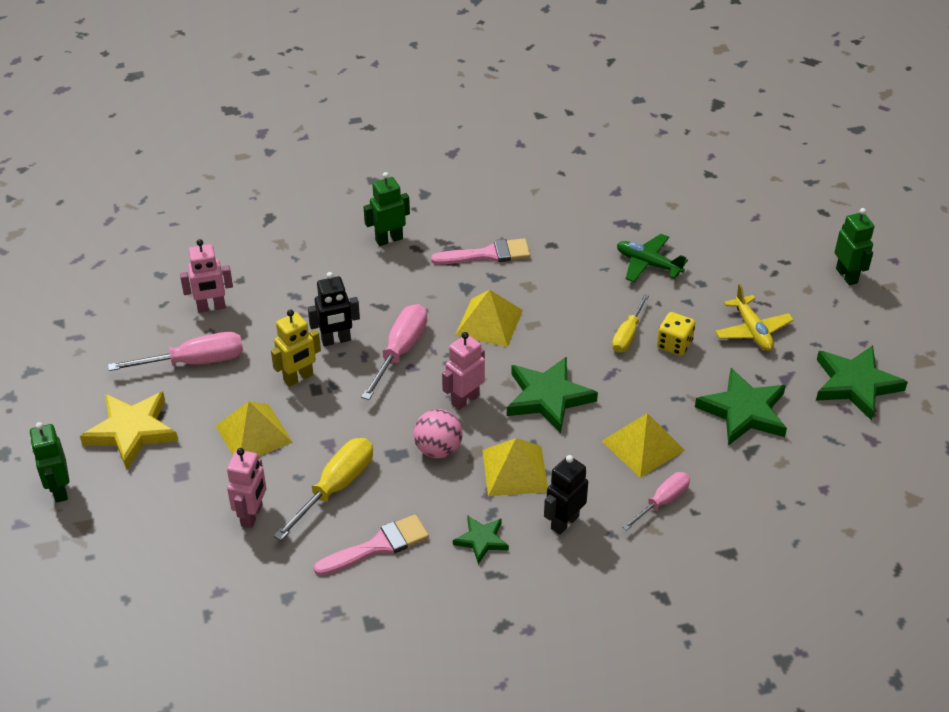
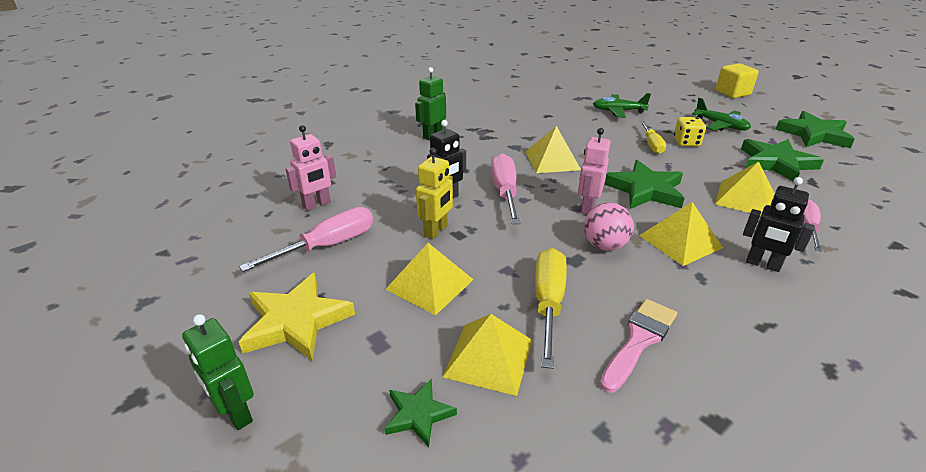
camera: 25 degrees left, 10 degrees down
pink robot [227,448,266,528] -> yellow pyramid [443,314,532,396]
pink brush [431,238,530,265] -> none
green star [453,515,509,564] -> green star moved to [384,379,457,447]
black robot [544,455,588,535] -> black robot turned 75 degrees counterclockwise [743,177,815,272]
yellow plane [715,284,794,351] -> green plane [692,98,751,131]
green robot [835,208,874,285] -> yellow cube [716,63,759,98]

